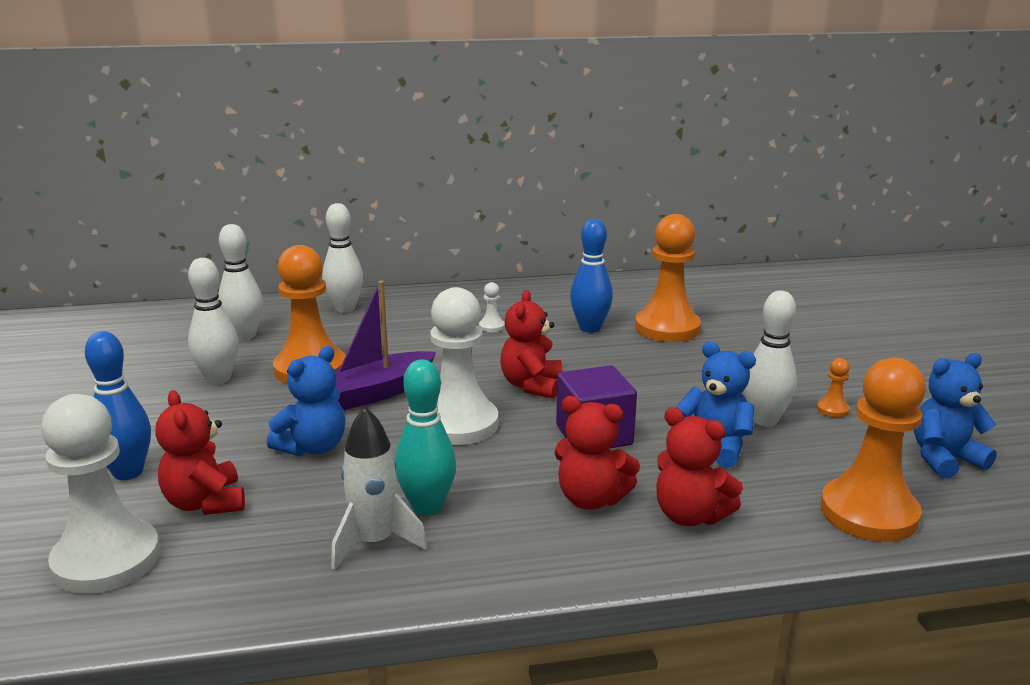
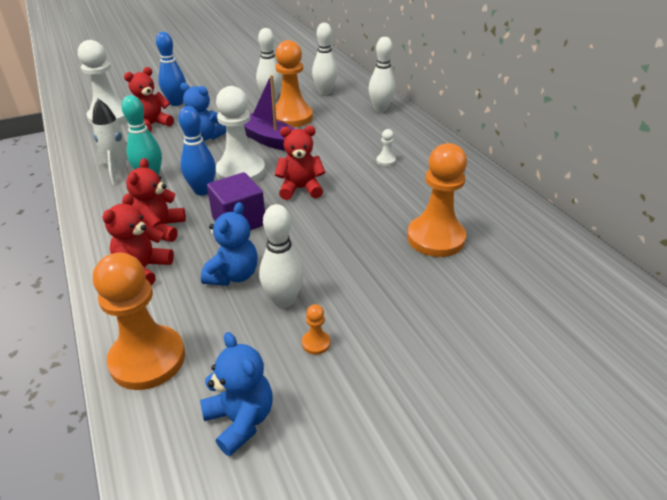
camera: 75 degrees right, 15 degrees up
blue bowling pin [570,219,613,333] -> blue bowling pin moved to [178,106,216,196]

